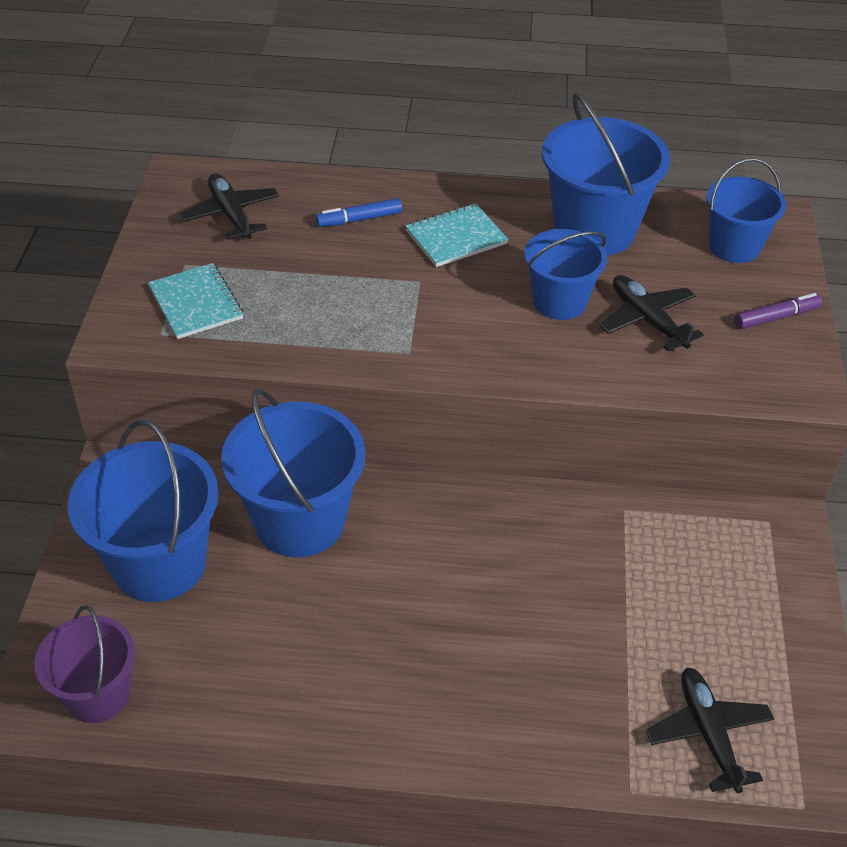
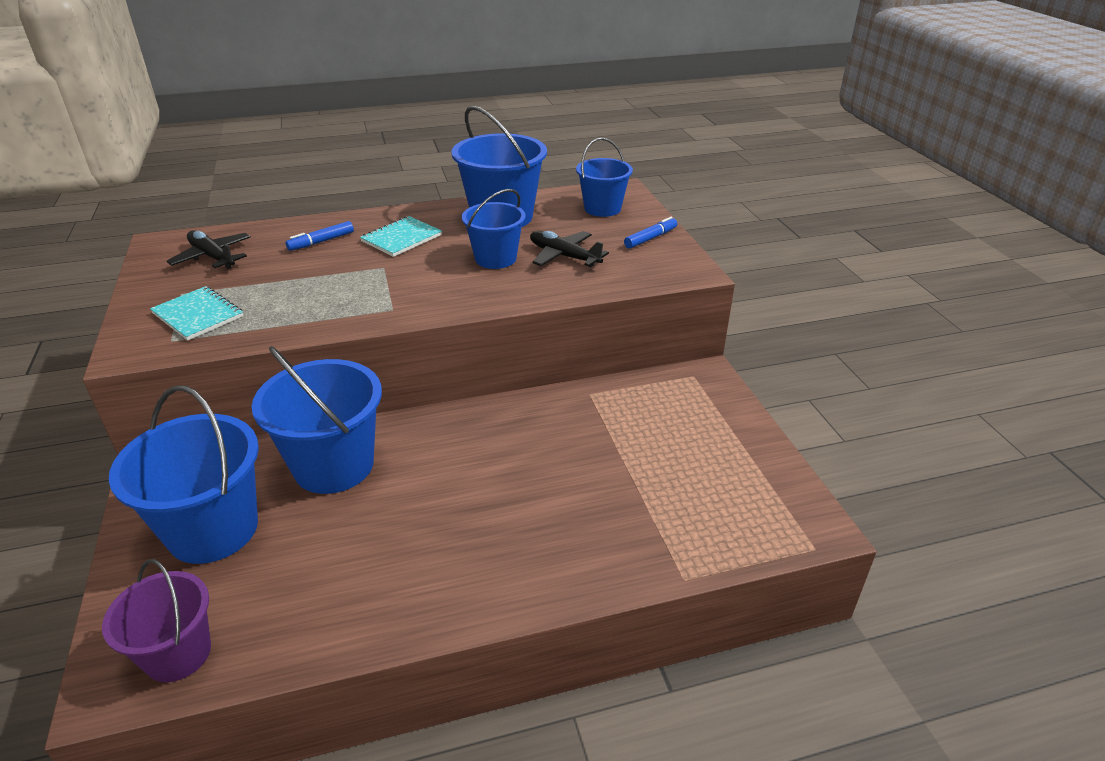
camera: 20 degrees left, 10 degrees down
black plane [646,668,774,793] -> none
purple marker [734,293,822,329] -> blue marker [624,217,677,249]

